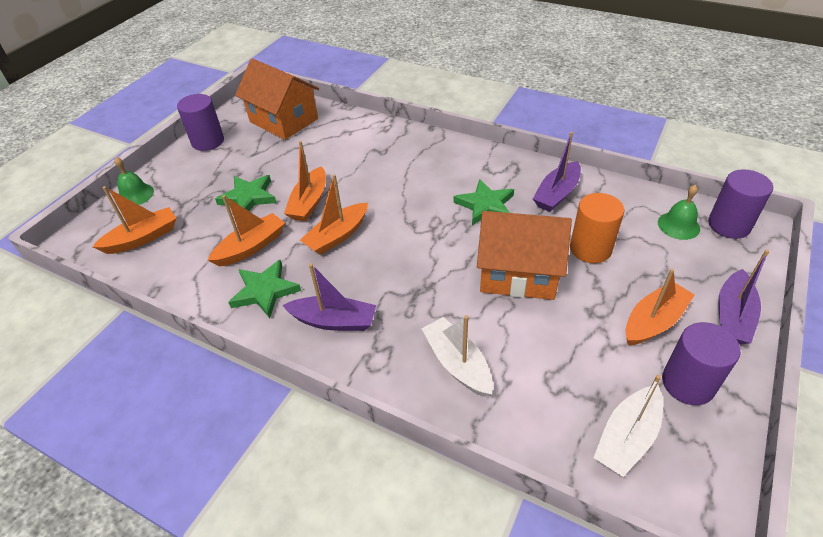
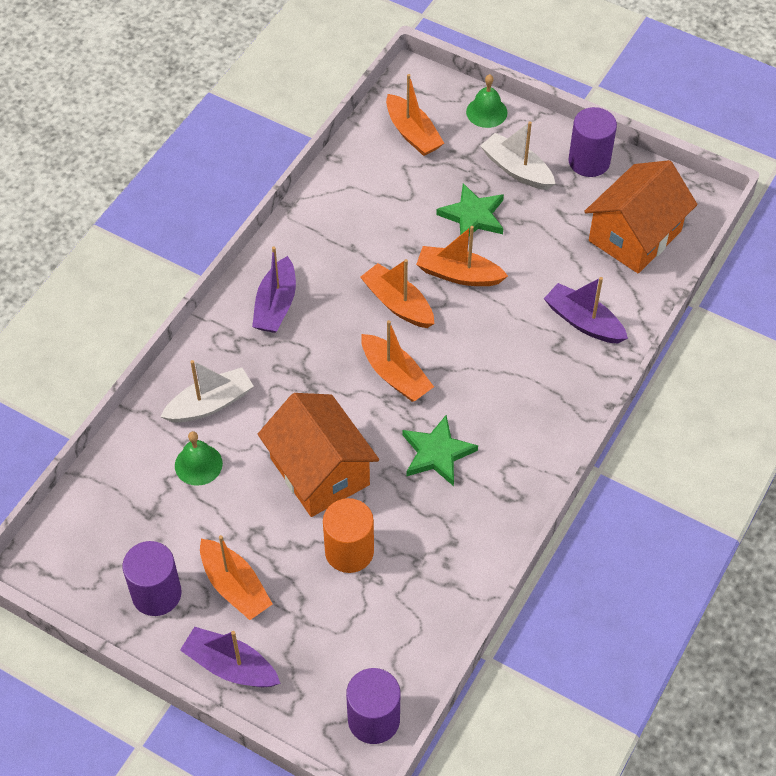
camera: 90 degrees right, 10 degrees up
orange boat [208,195,285,267] -> orange boat moved to [361,320,434,402]
green star [228,260,301,318] -> none
orange house [477,211,572,300] -> orange house turned 45 degrees counterclockwise [258,393,379,517]
purple boat [533,132,581,212] -> purple boat moved to [544,277,628,343]
white boat [593,375,663,477] -> white boat moved to [480,121,555,190]
green bell [658,185,700,240] -> green bell moved to [175,431,223,486]

